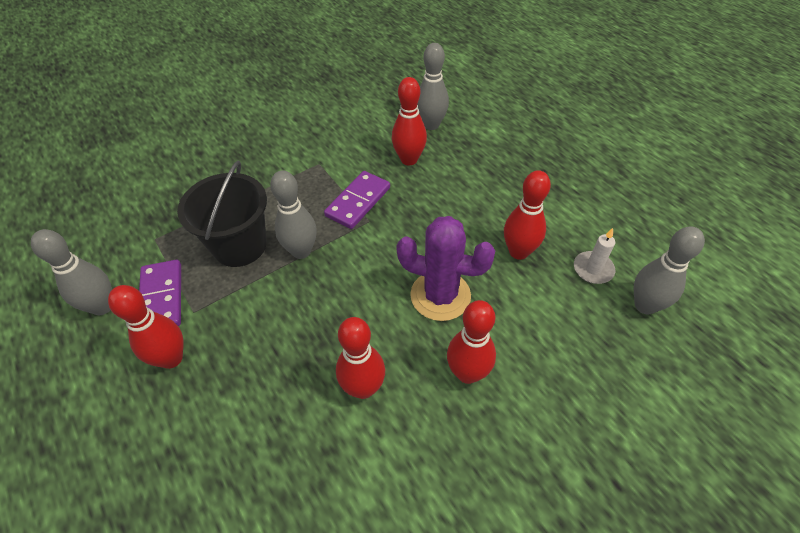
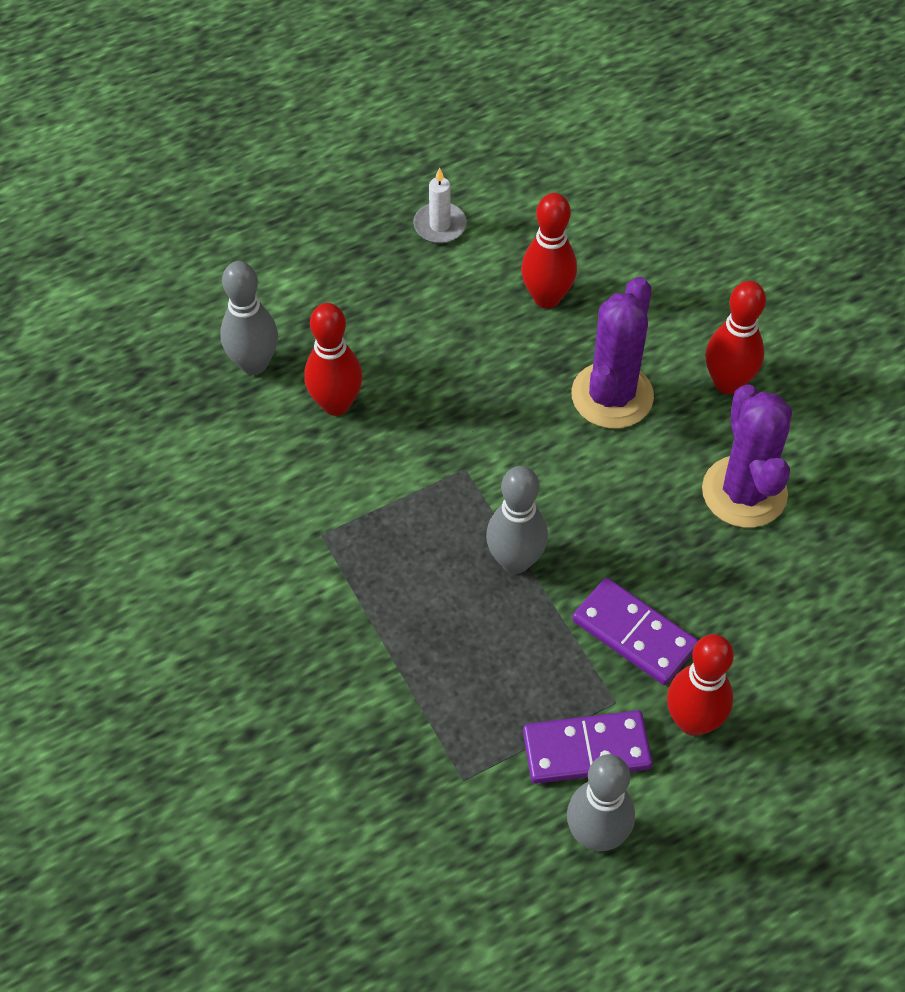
camera: 85 degrees left, 5 degrees up
black bucket [177,161,267,267] -> none
purple domino [324,171,390,229] -> purple domino moved to [572,578,698,685]
red bowling pin [336,317,385,399] -> purple cactus [702,384,792,528]
white candle [574,228,615,284] -> white candle moved to [413,167,467,243]
grey bowling pin [634,226,705,314] -> none

